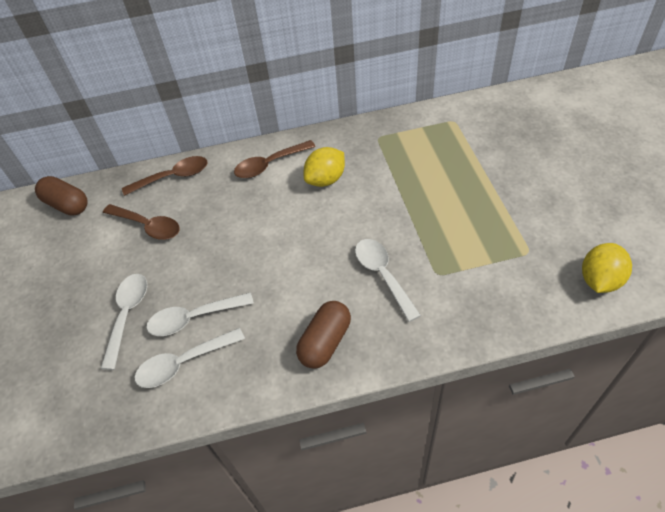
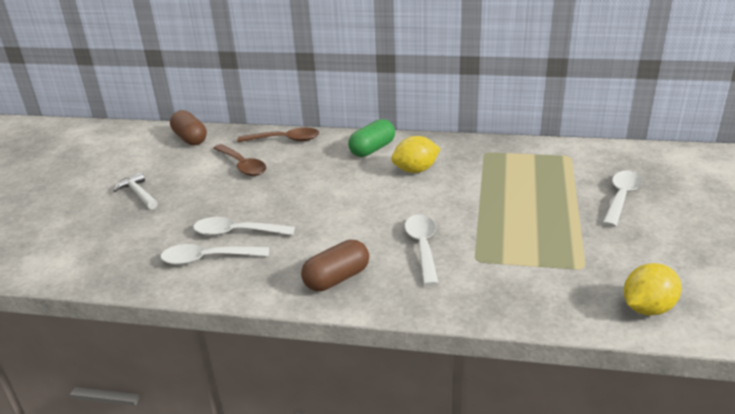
camera: 20 degrees right, 20 degrees down
white spoon [101,274,147,370] -> white spoon moved to [602,170,643,227]
brown spoon [234,140,316,178] -> green capsule [348,119,395,157]
none -> white hammer [113,172,158,209]

